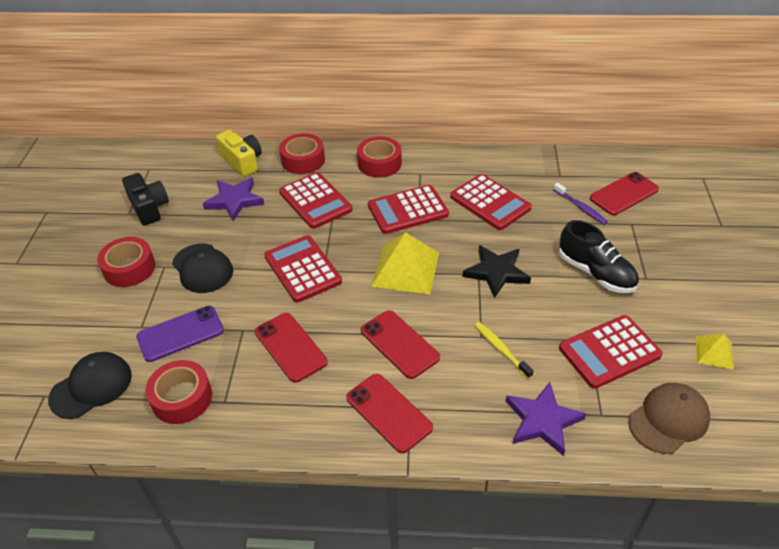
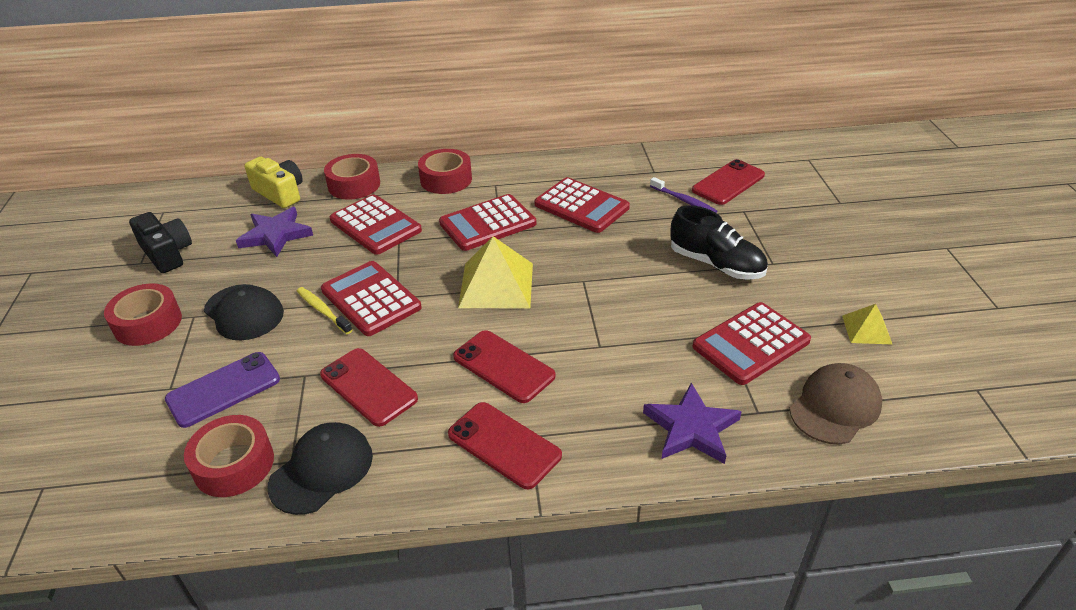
camera: 10 degrees left, 5 degrees down
black cap [48,352,132,419] -> black cap moved to [268,422,373,515]
black star [463,245,531,298] -> none
yellow toothbrush [475,322,534,379] -> yellow toothbrush moved to [297,287,352,334]

